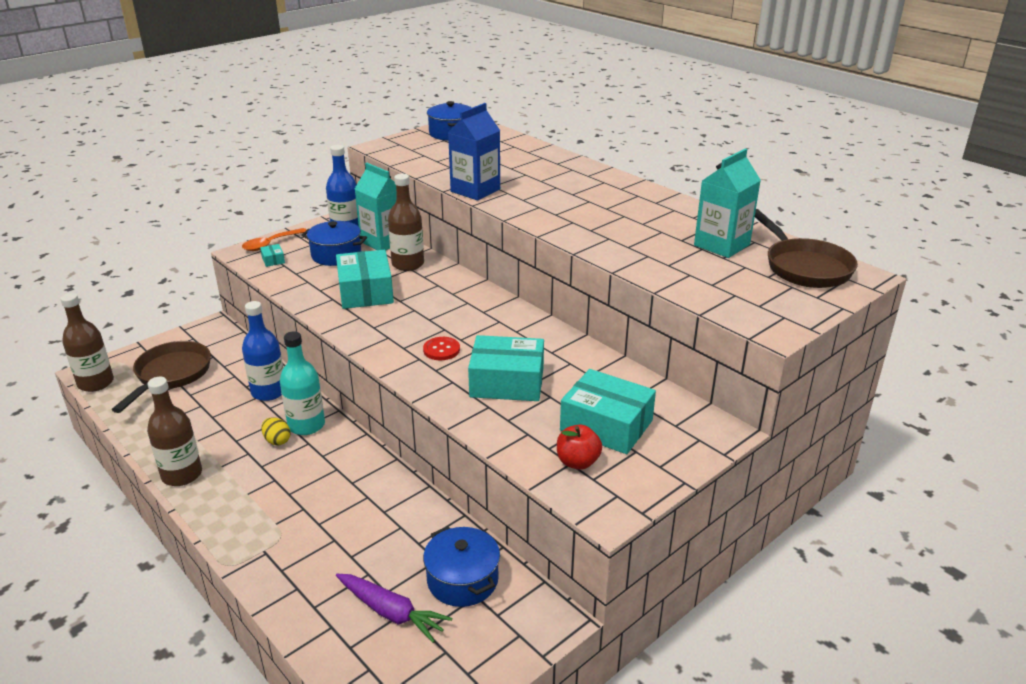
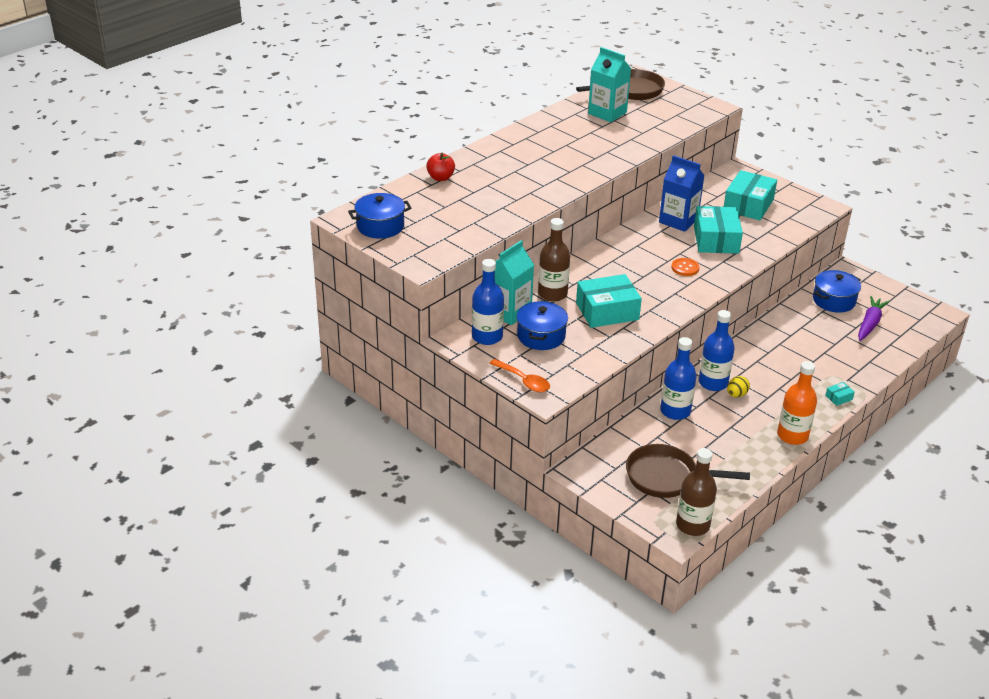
camera: 95 degrees left, 5 degrees up
brown bottle [147,377,202,486] -> orange bottle [777,361,817,445]
turquoise box [260,244,285,267] -> turquoise box moved to [825,382,855,406]
turquoise bottle [280,331,325,435] -> blue bottle [699,310,735,391]
red button [423,337,460,360] -> orange button [671,258,700,276]
blue carton [448,103,500,200] -> blue carton moved to [659,155,705,232]
red apple [557,425,602,470] -> red apple moved to [426,153,455,181]

